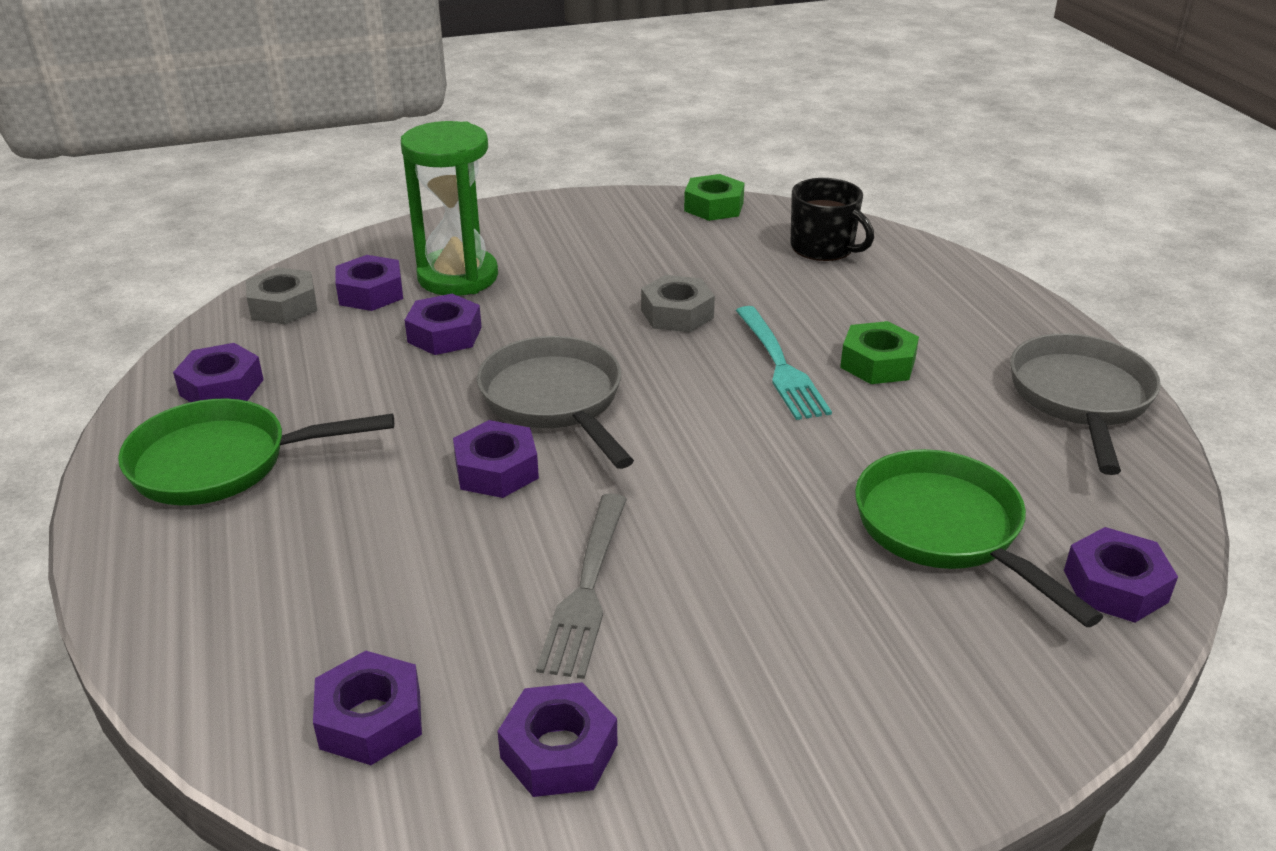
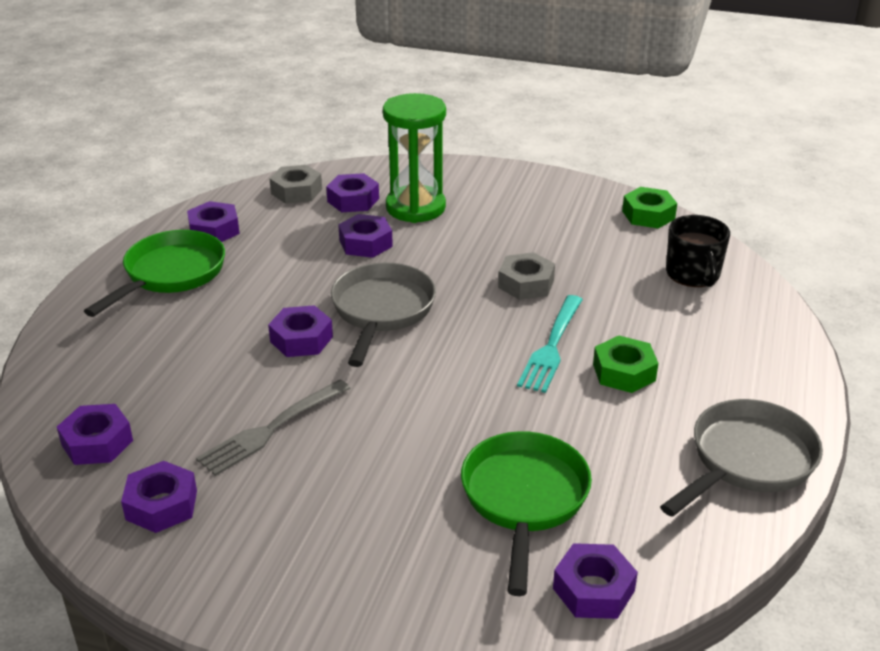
camera: 35 degrees right, 0 degrees up
green pan [118,398,394,505] -> green pan turned 90 degrees clockwise [84,230,225,317]

